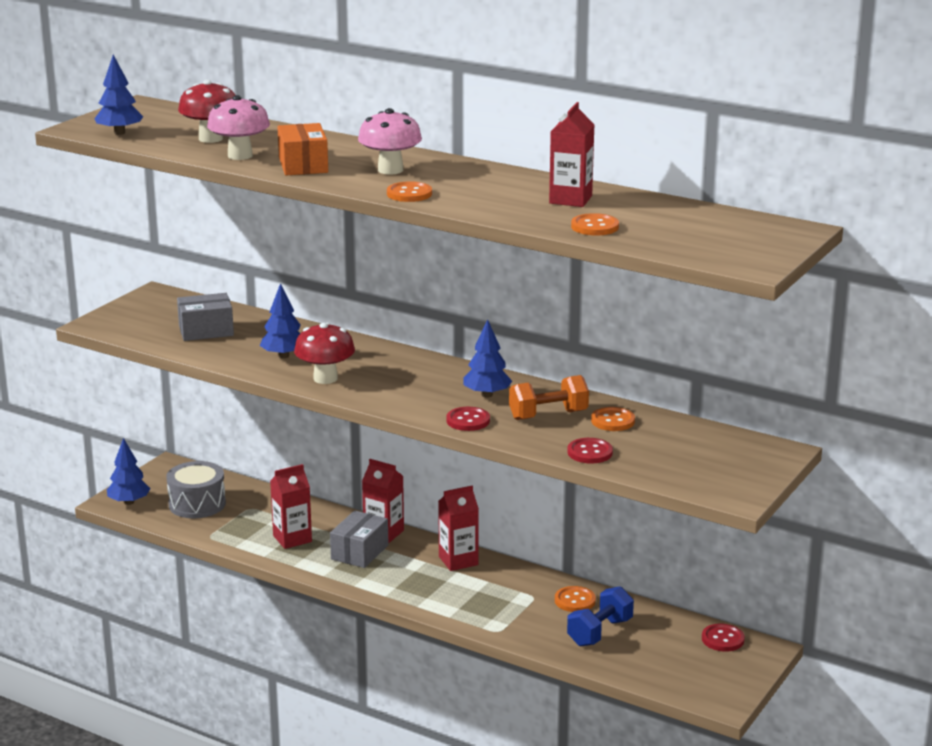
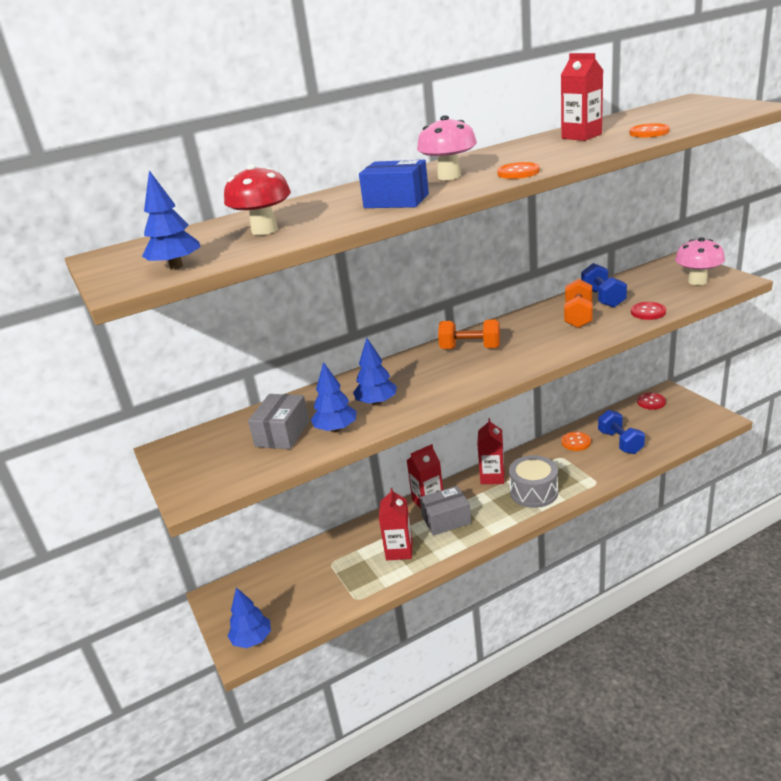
camera: 55 degrees left, 5 degrees up
grey drum [166,461,226,518] -> grey drum moved to [509,455,558,508]
pink mushroom [207,95,270,160] -> pink mushroom moved to [675,237,725,285]
orange box [277,123,328,175] -> blue box [359,160,429,208]
red mushroom [294,323,355,384] -> none
grey box [330,510,388,568] -> grey box turned 75 degrees counterclockwise [420,486,471,536]
red button [446,407,490,431] -> none
blue tree [463,319,512,398] -> blue tree moved to [311,362,357,432]
orange button [591,407,635,431] -> blue dumbbell [581,263,627,308]
none -> orange dumbbell [438,320,500,349]

